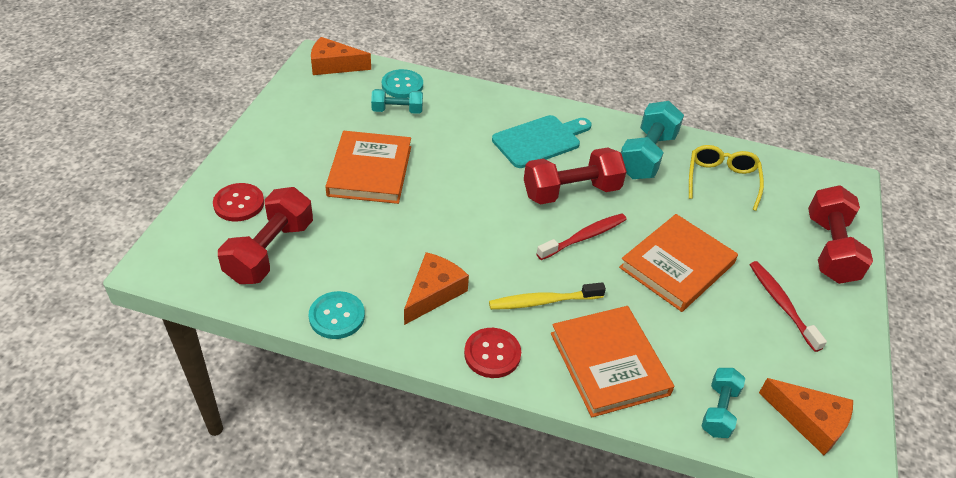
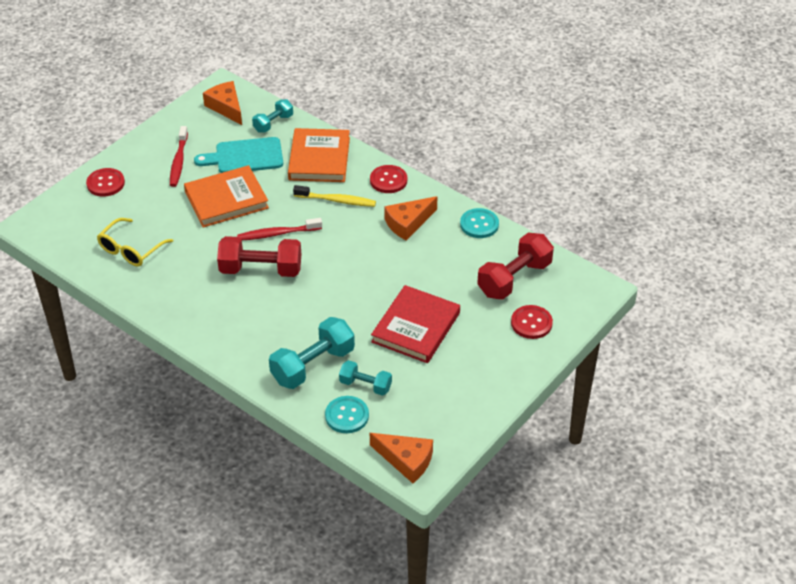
camera: 155 degrees left, 0 degrees up
orange book [325,131,411,204] -> red book [371,285,460,363]
turquoise cutting board [492,115,591,168] -> turquoise cutting board moved to [194,137,283,173]
turquoise dumbbell [621,101,684,179] -> turquoise dumbbell moved to [269,317,355,389]
red dumbbell [808,185,873,284] -> red button [86,168,125,197]

